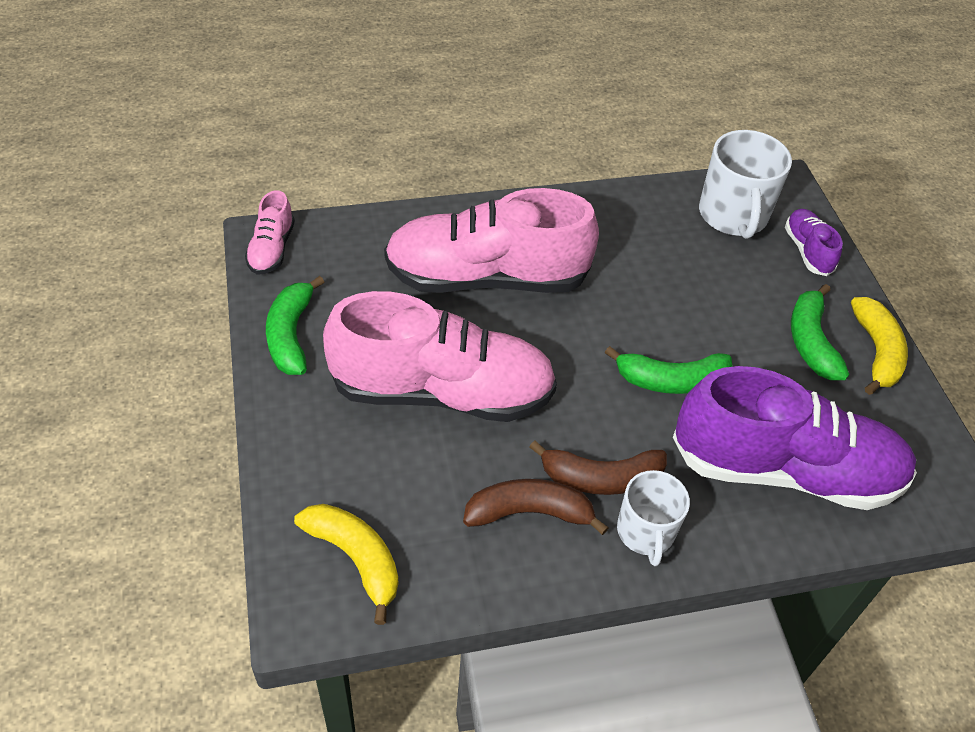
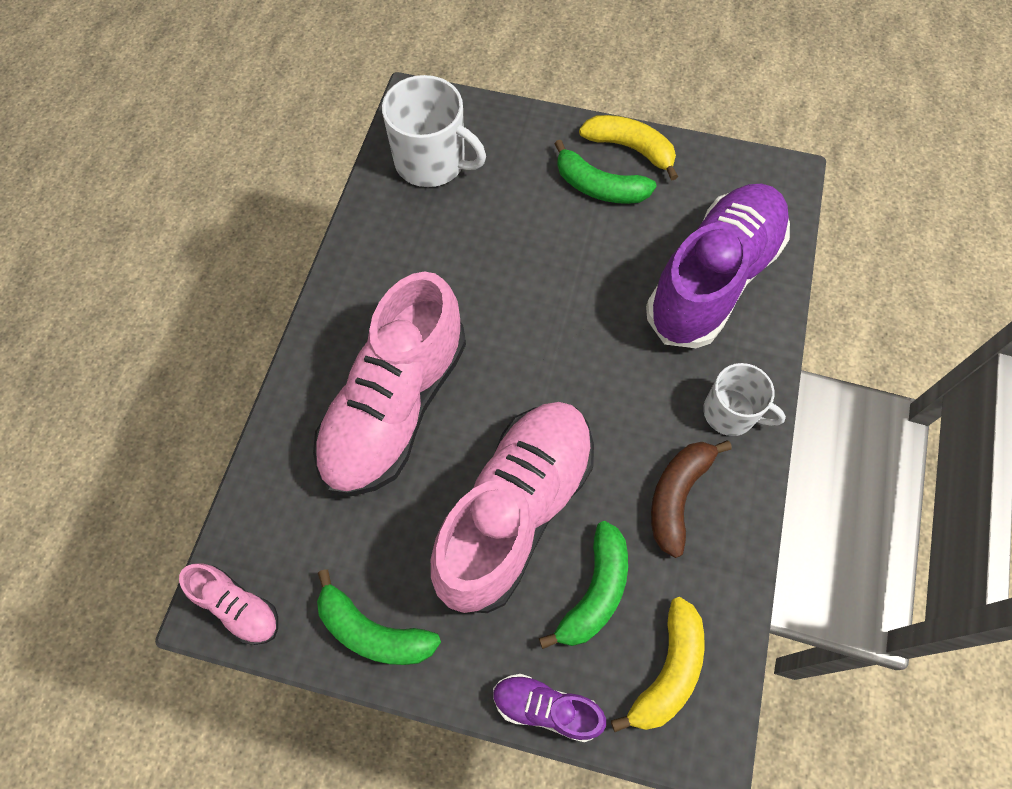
camera: 60 degrees left, 15 degrees up
yellow banana [294,504,398,625] -> yellow banana turned 135 degrees clockwise [611,597,705,732]
brown banana [529,441,667,495] -> none
green banana [605,346,732,394] -> green banana moved to [539,521,628,649]
purple shoe [785,209,843,276] -> purple shoe moved to [493,674,606,742]

